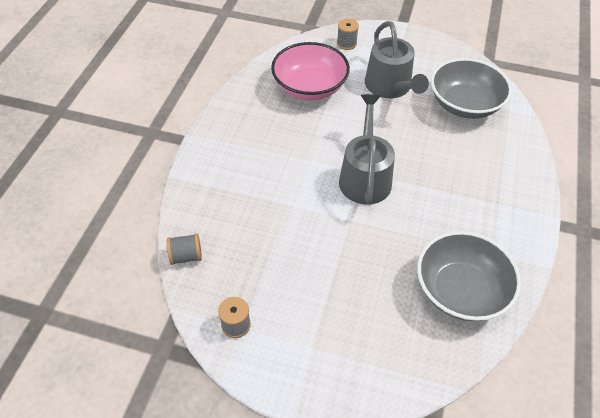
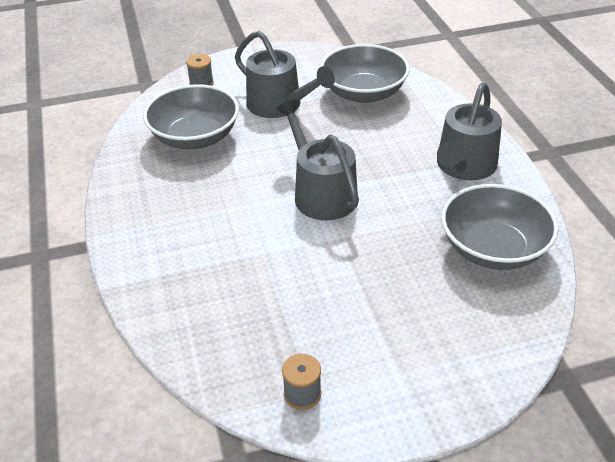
camera: 30 degrees left, 10 degrees down
grey spool [167,233,202,265] -> none
pink bowl [271,42,350,101] -> grey bowl [143,84,239,149]
none -> grey watering can [437,83,502,180]

